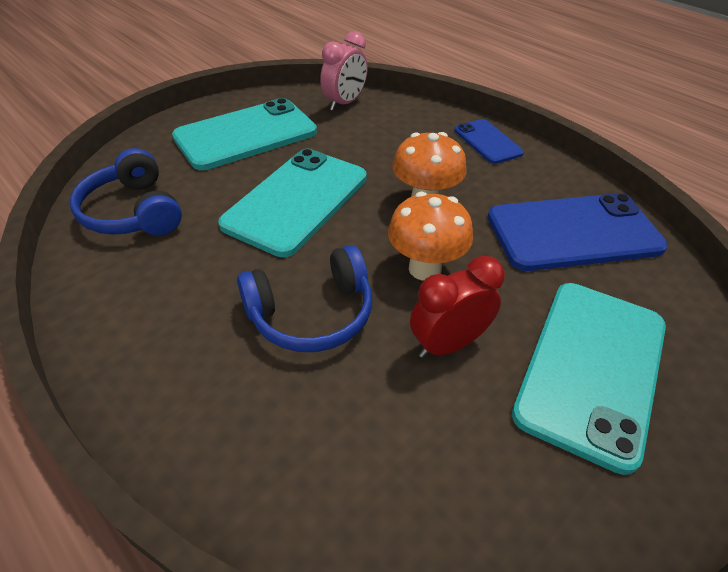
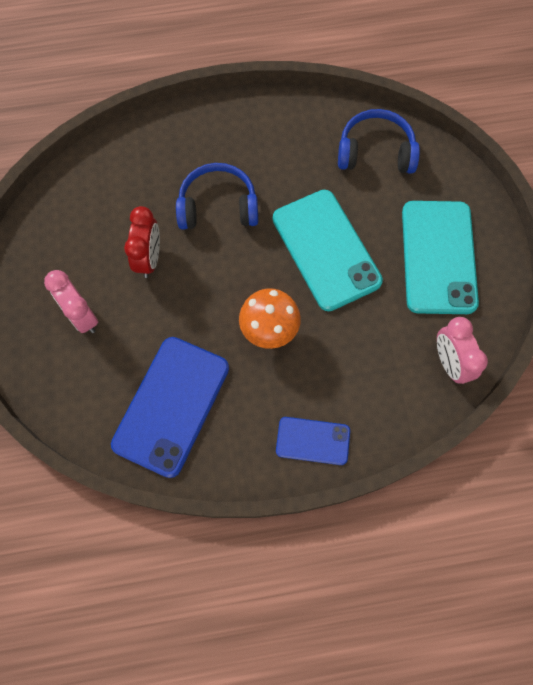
camera: 125 degrees right, 25 degrees up
blue headphones [237,245,372,352] -> blue headphones turned 75 degrees clockwise [176,163,258,230]
orange mushroom [388,192,473,281] -> none
turquoise phone [512,283,666,475] -> pink clock [44,270,98,333]

